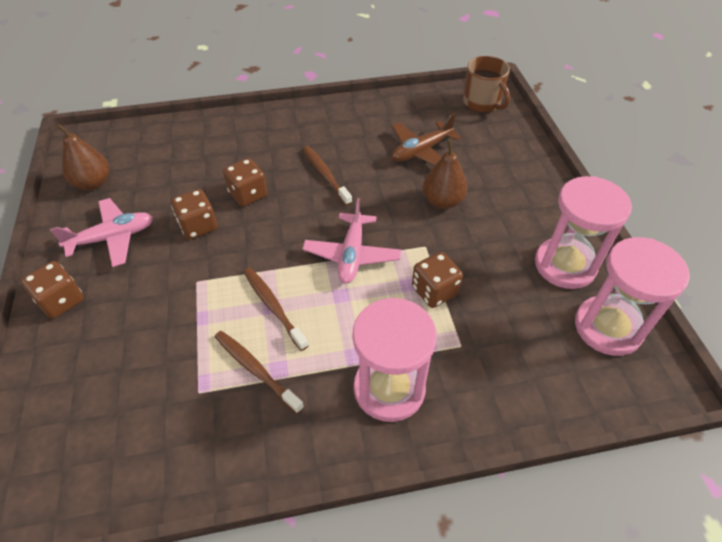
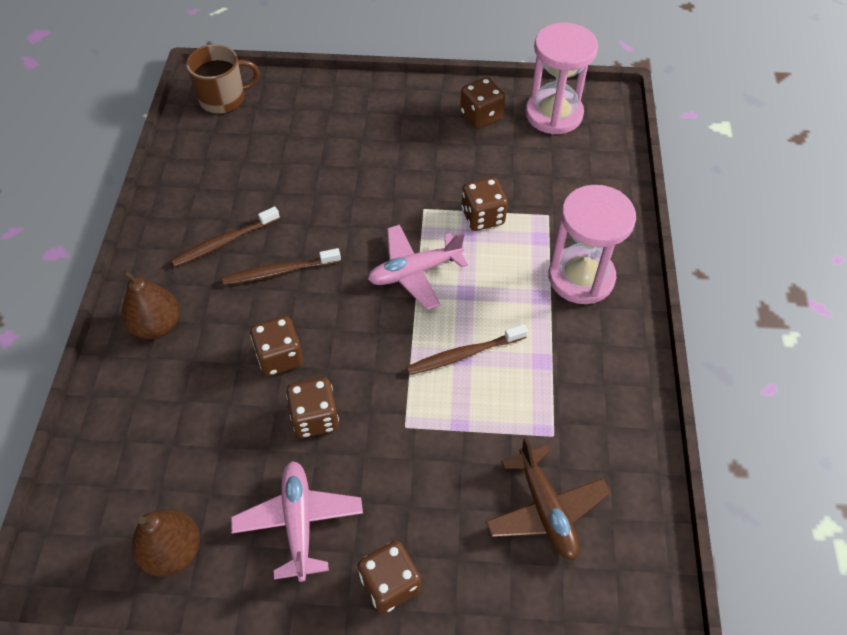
camera: 75 degrees left, 5 degrees up
brown toothbrush [215,331,304,414] -> brown toothbrush moved to [171,206,280,267]
pink plane [302,198,401,283] -> pink plane turned 135 degrees clockwise [368,225,468,310]
brown plane [392,113,461,166] -> brown plane moved to [486,437,611,560]
brown pear [423,140,468,209] -> brown pear moved to [121,270,180,339]
pink hourglass [535,176,632,289] -> brown dice [460,77,505,129]

